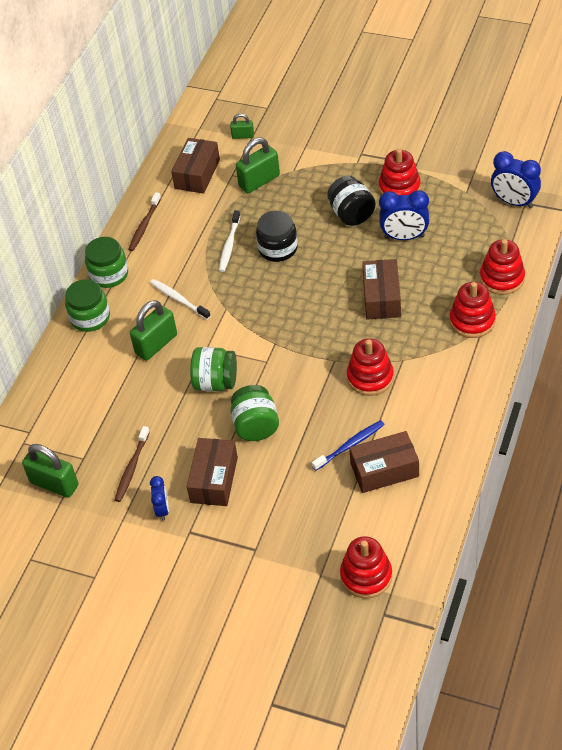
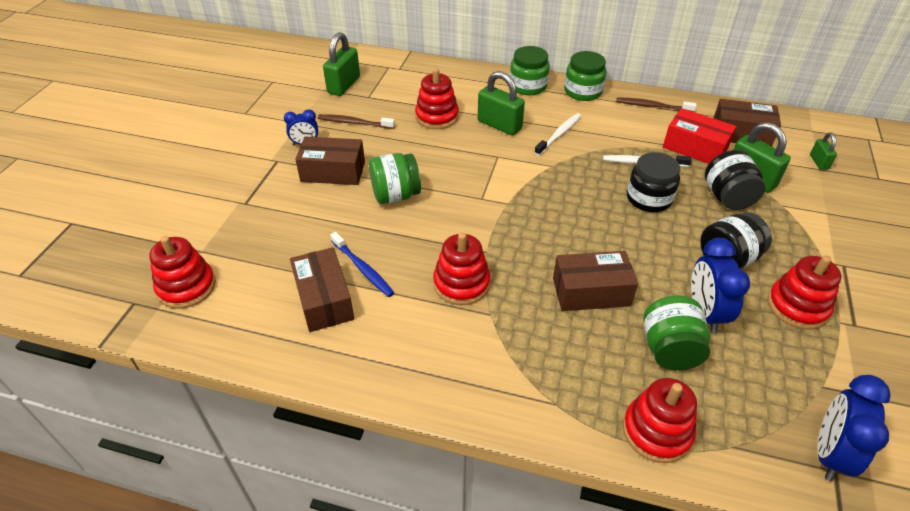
camera: 80 degrees right, 5 degrees down
green jar [190,347,237,391] -> green jar moved to [643,296,710,370]
red stacking toy [450,282,496,338] -> red stacking toy moved to [415,68,459,129]
none -> red box [663,108,736,164]
none -> black jar [705,150,766,210]

